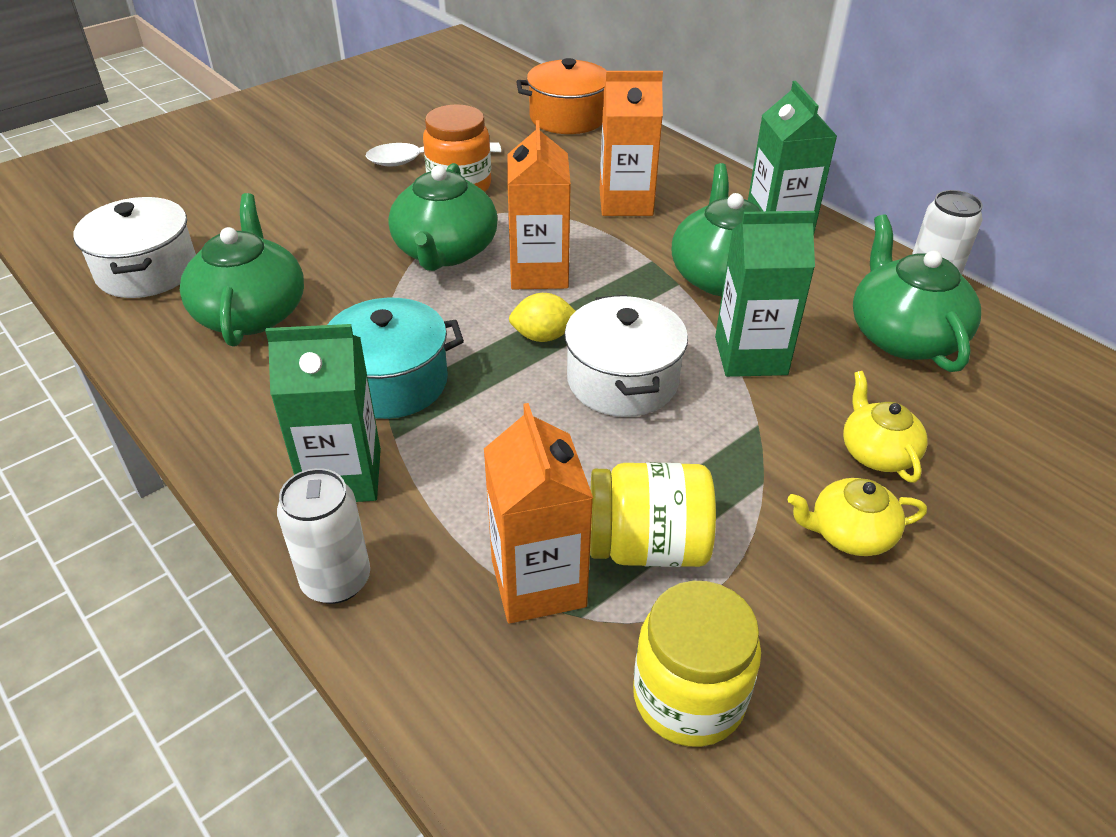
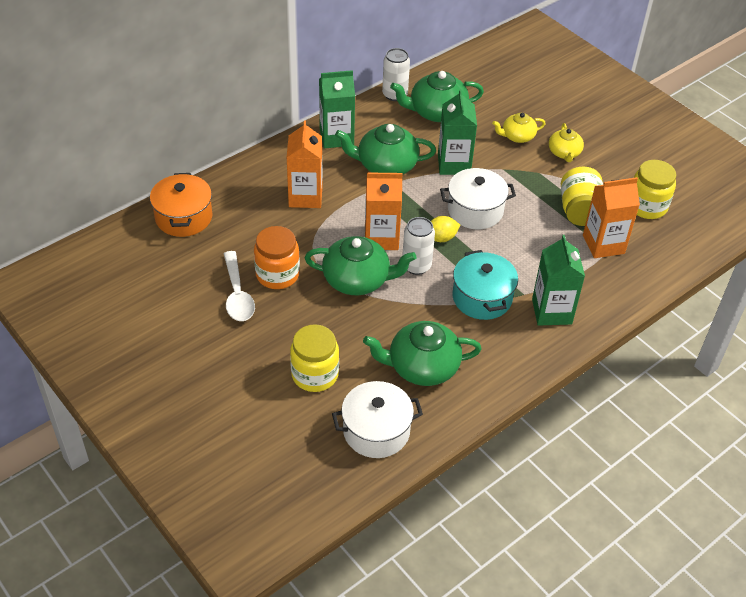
camera: 90 degrees left, 5 degrees up
white can [277,468,370,604] -> white can moved to [402,217,435,275]
yellow lemon [509,293,576,342] -> yellow lemon turned 75 degrees clockwise [431,216,460,242]
none -> yellow jar [290,324,339,392]

